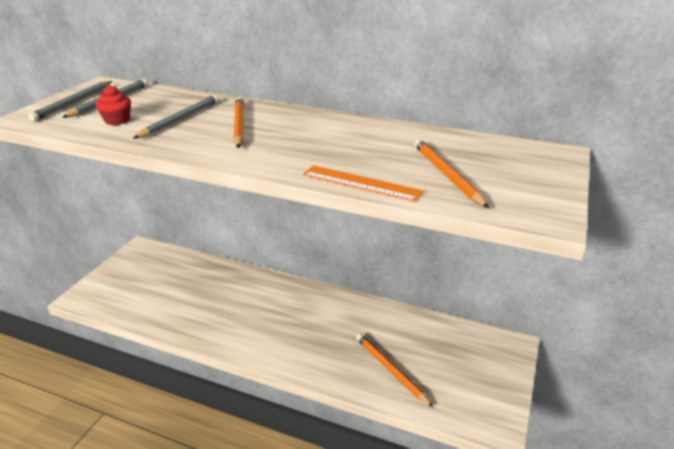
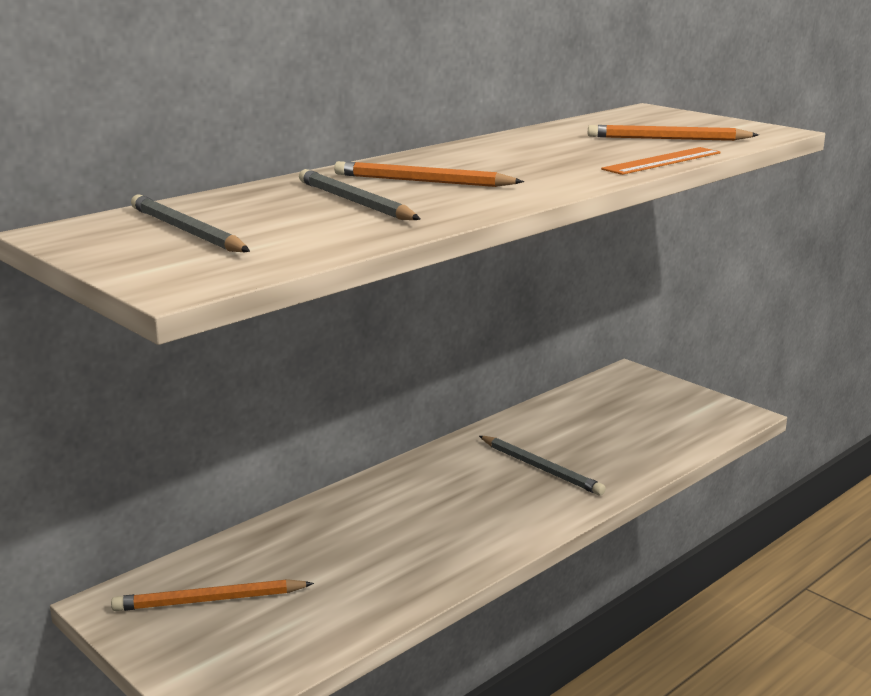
camera: 65 degrees left, 10 degrees down
grey pencil [28,81,112,122] -> grey pencil moved to [479,436,606,496]
red cupcake [96,85,131,125] -> none
orange pencil [356,333,434,408] -> orange pencil moved to [111,579,314,611]

